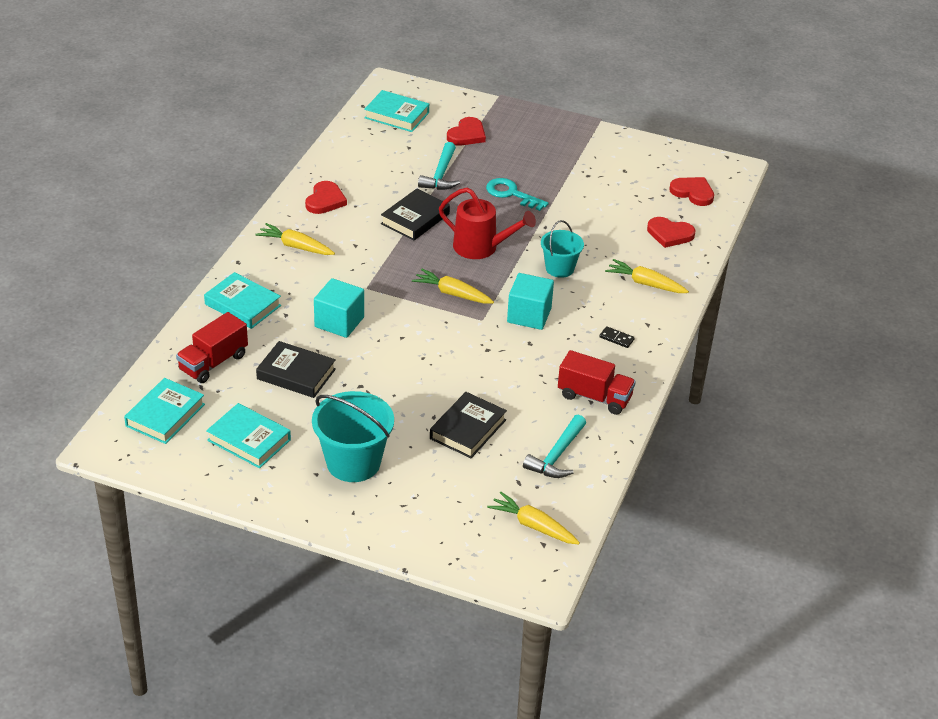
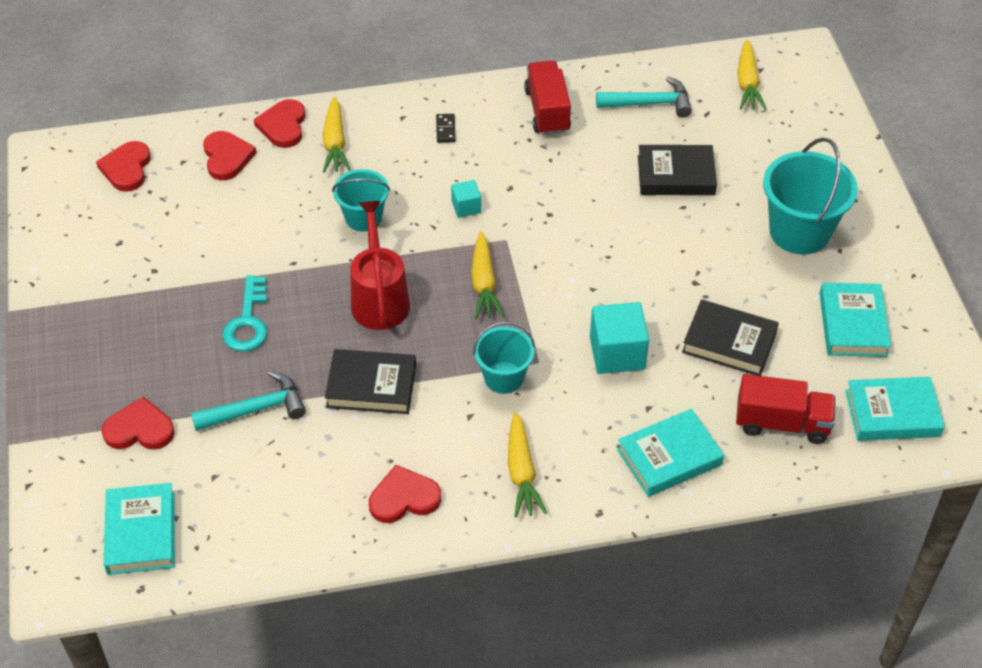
camera: 120 degrees left, 10 degrees up
turquoise book [204,272,281,329] -> turquoise book turned 60 degrees clockwise [617,409,724,497]
black book [256,341,336,398] -> black book turned 60 degrees counterclockwise [682,299,779,376]
turquoise cube [507,273,554,330] -> turquoise cube [451,180,481,218], size x0.54
none -> red heart [254,99,306,148]
none -> turquoise bucket [473,322,535,394]

